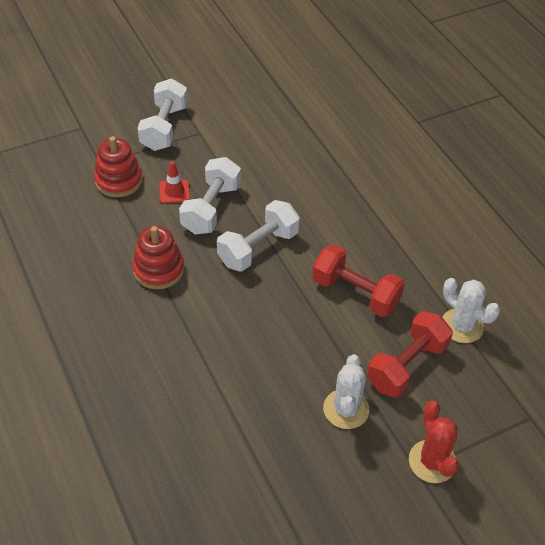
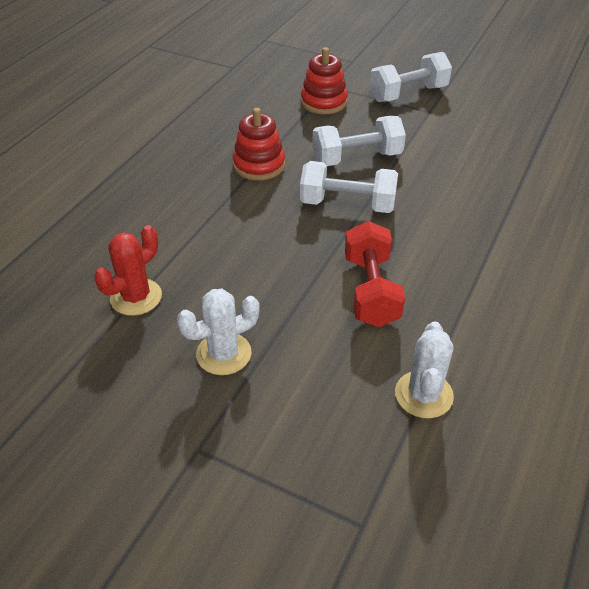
camera: 55 degrees right, 5 degrees down
red traffic cone [159,162,190,204] -> none
red dumbbell [367,311,453,398] -> none
red cactus [409,401,459,483] -> red cactus moved to [94,225,162,316]

